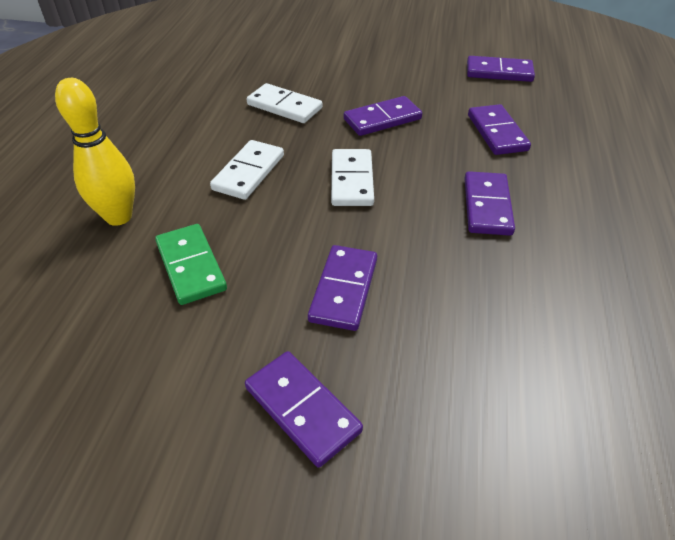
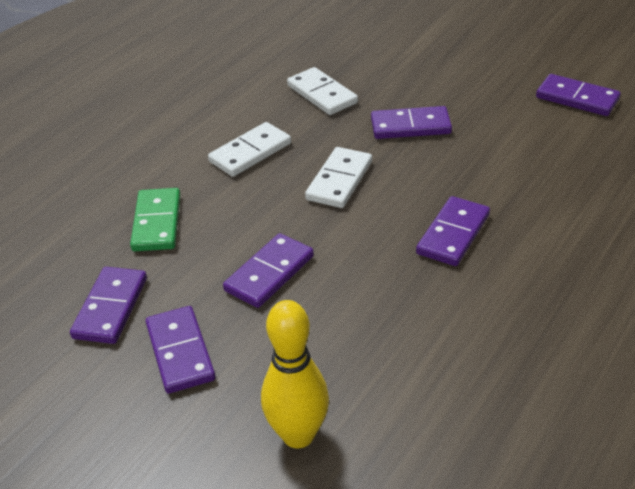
camera: 25 degrees right, 5 degrees down
yellow bowling pin [55,78,135,226] -> yellow bowling pin moved to [261,300,329,448]
purple domino [468,104,531,155] -> purple domino moved to [70,267,147,344]

